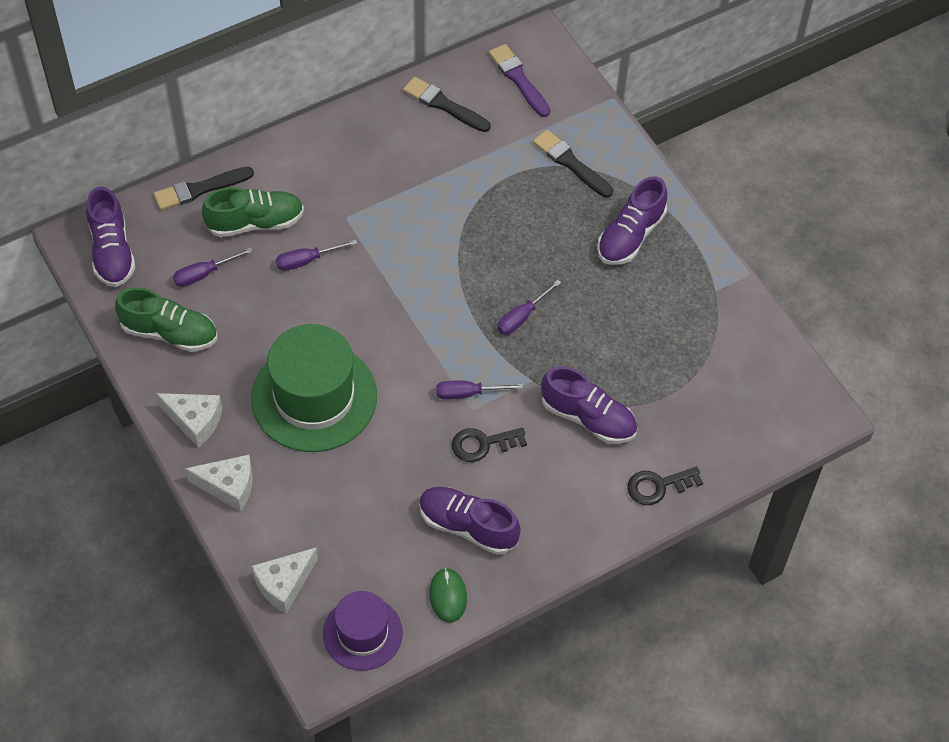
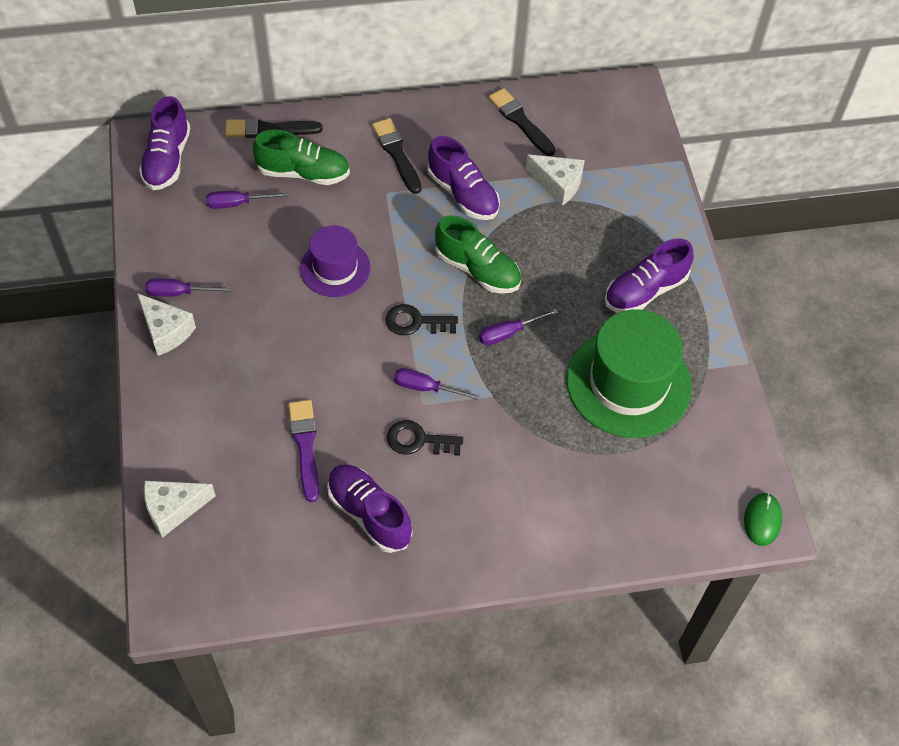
camera: 20 degrees right, 0 degrees up
green shoe [115,287,217,352] -> green shoe moved to [435,215,521,294]
white cheese [185,455,253,512] -> white cheese moved to [526,154,585,206]
green hat [251,324,377,452] -> green hat moved to [566,309,692,438]
purple screwdriver [276,240,357,271] -> purple screwdriver moved to [145,278,231,297]
purple hat [323,591,403,671] -> purple hat moved to [300,225,371,297]
green mouse [429,568,467,623] -> green mouse moved to [744,493,782,546]
purple brush [489,44,550,117] -> purple brush moved to [288,400,319,502]
black brush [533,130,613,198] -> black brush moved to [372,118,422,194]
purple shoe [541,366,637,444] -> purple shoe moved to [427,136,500,220]
black key [627,467,703,505] -> black key moved to [385,304,458,335]

